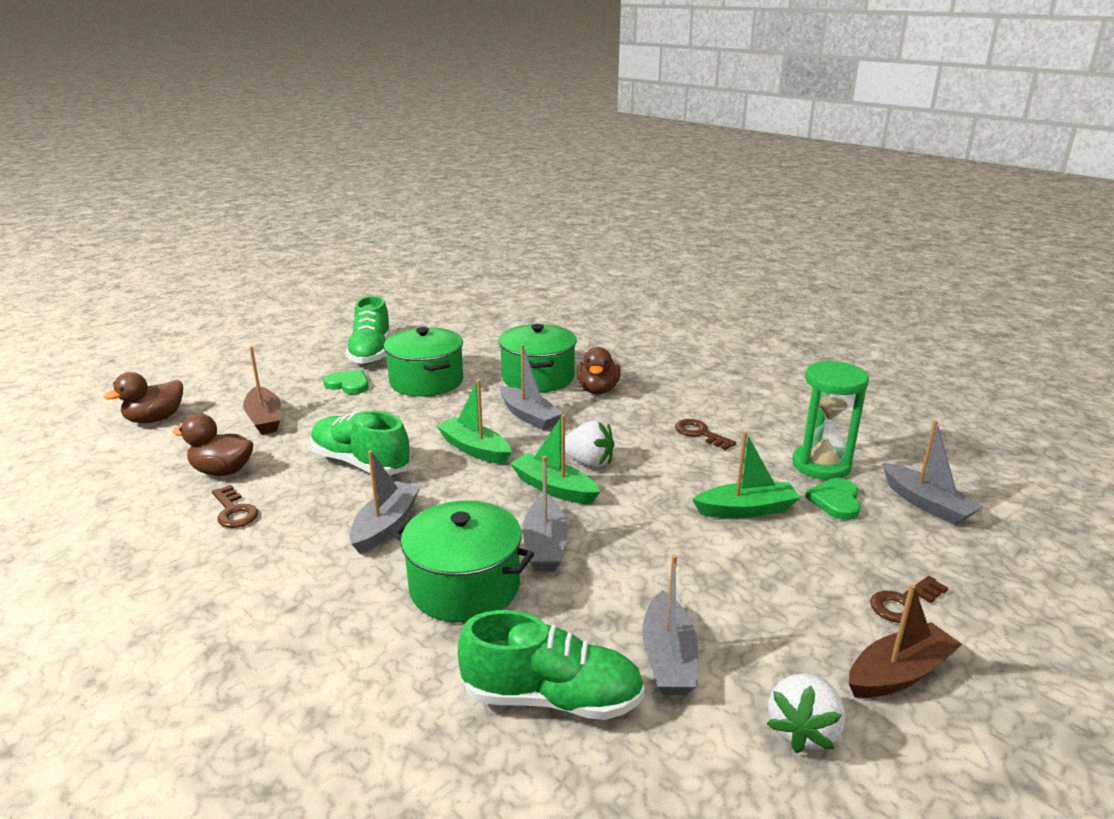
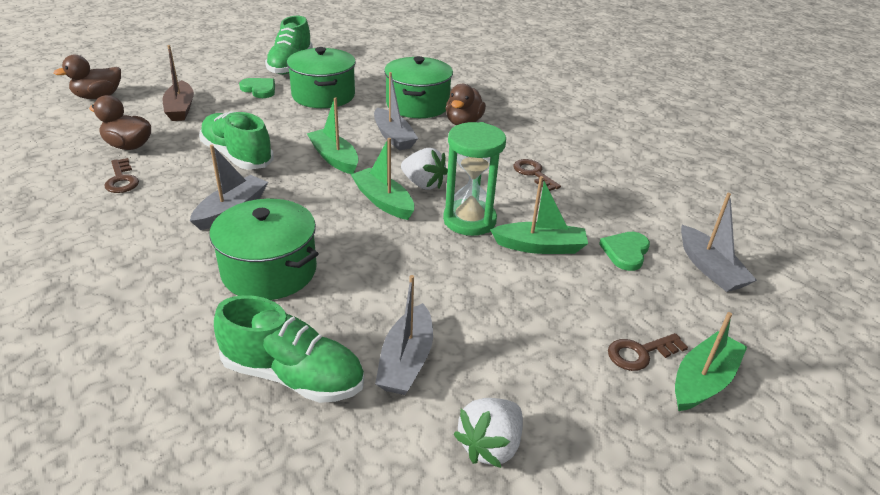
camera: 10 degrees right, 10 degrees up
grey boat [522,456,568,571] -> none
green hourglass [792,360,869,480] -> green hourglass moved to [443,122,506,236]
brown boat [849,584,962,698] -> none
none -> green boat [675,312,747,411]

